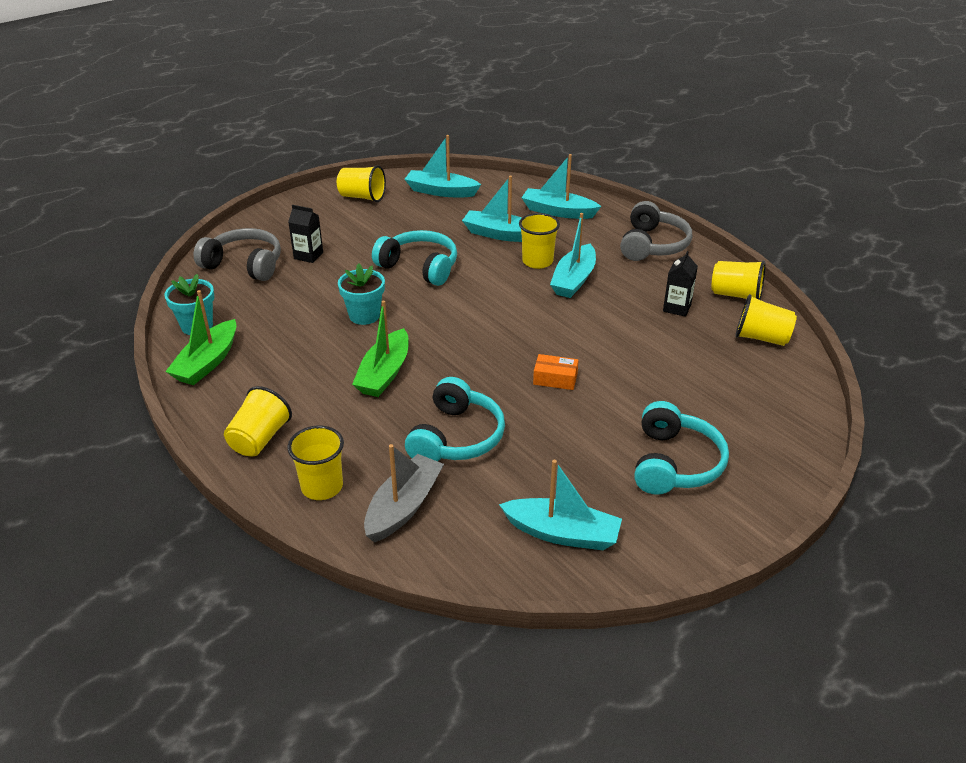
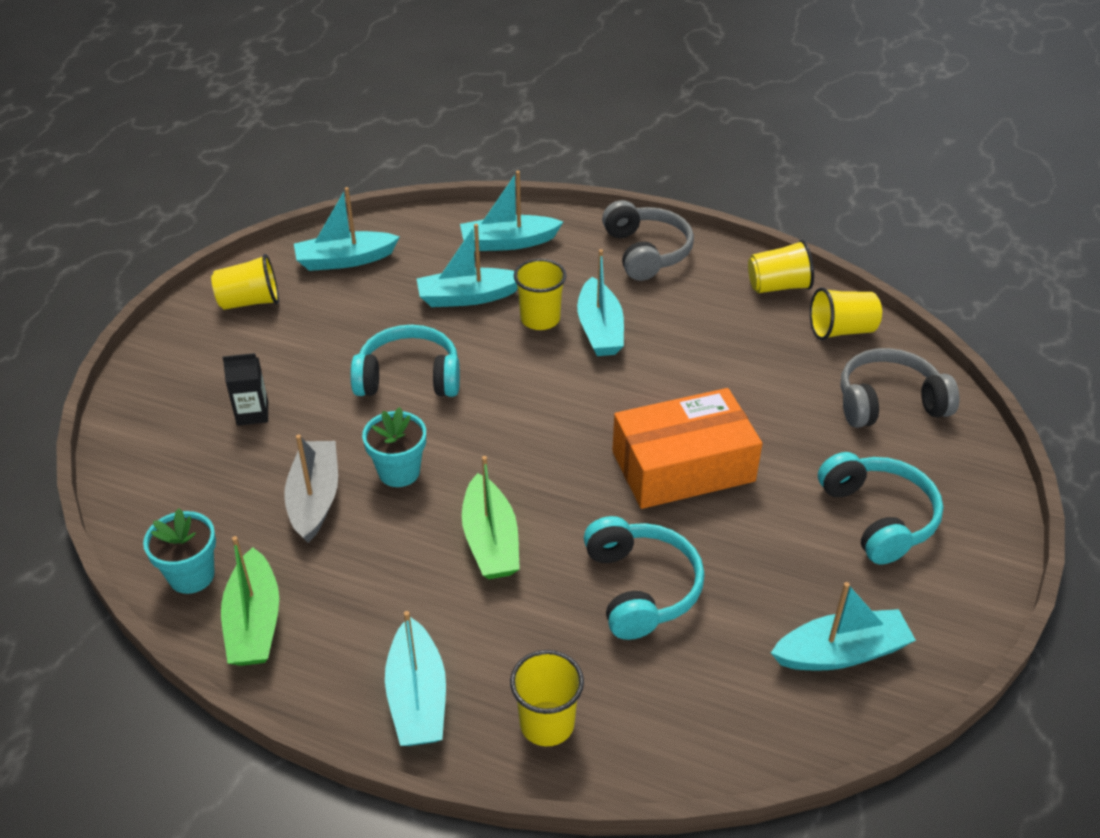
camera: 30 degrees left, 5 degrees up
grey headphones [194,228,281,281] -> grey headphones moved to [841,348,960,428]
yellow cup [224,386,292,456] -> turquoise boat [385,611,446,746]
grey boat [364,444,444,542] -> grey boat moved to [284,435,338,543]
orange box [533,354,579,390] -> orange box [612,388,762,509], size x2.43
black carton [663,251,698,317] -> none

